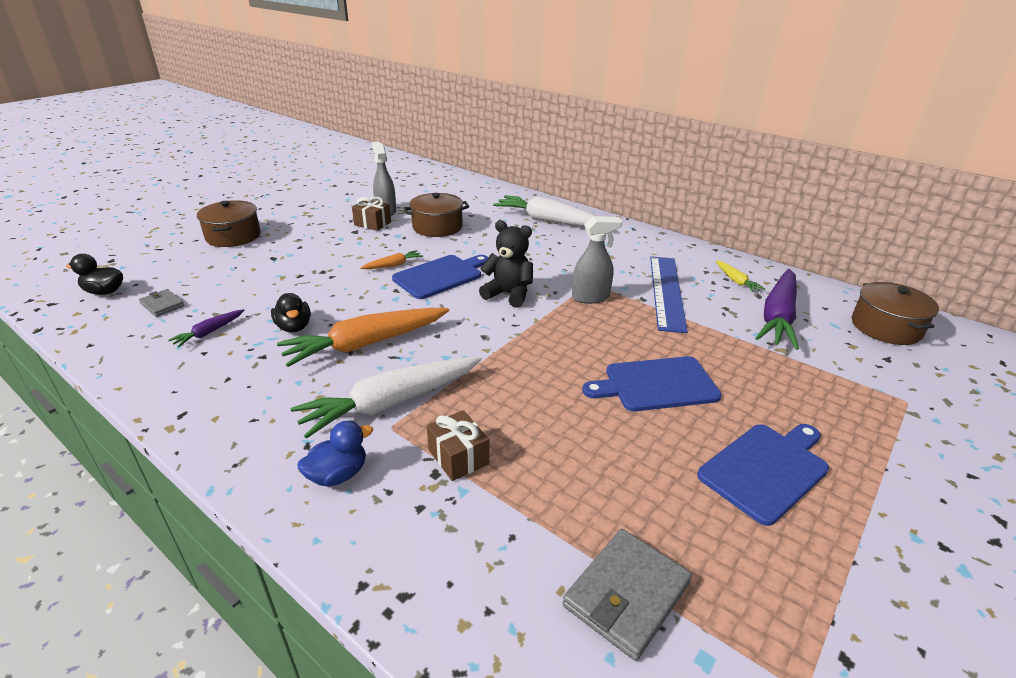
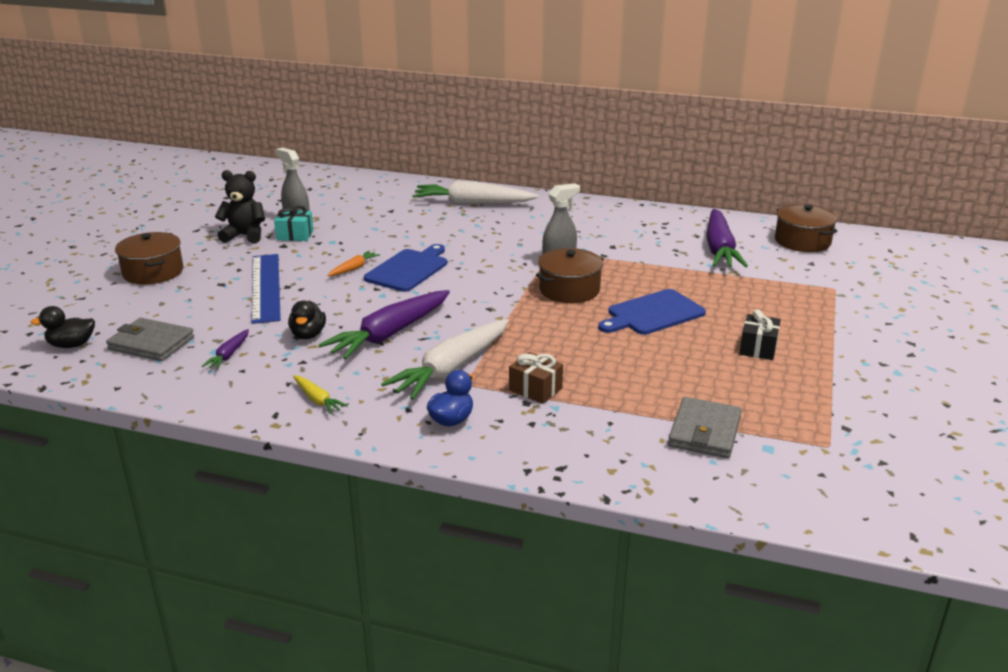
camera: 20 degrees left, 5 degrees down
grey wallet [139,289,185,317] -> grey wallet [106,318,194,361], size x1.72
black duck [271,293,311,332] -> black duck turned 45 degrees clockwise [288,301,326,339]
orange carrot [277,308,449,367] -> purple carrot [318,290,450,360]
brown gift [352,197,391,231] -> turquoise gift [274,205,313,241]
brown pot [404,193,469,237] -> brown pot moved to [536,248,604,303]
black teddy bear [479,220,533,308] -> black teddy bear moved to [215,170,265,244]
blue ruler [650,256,688,333] -> blue ruler moved to [251,254,281,324]
blue cutting board [697,424,829,526] -> black gift [739,309,781,360]
yellow carrot [716,260,765,292] -> yellow carrot moved to [293,375,348,414]

